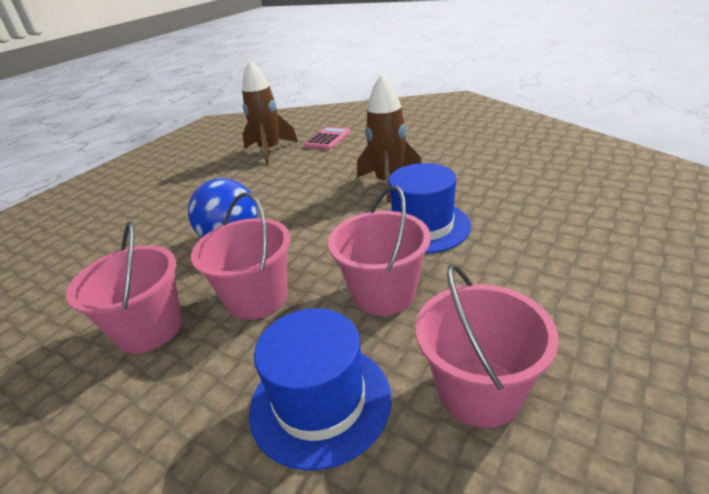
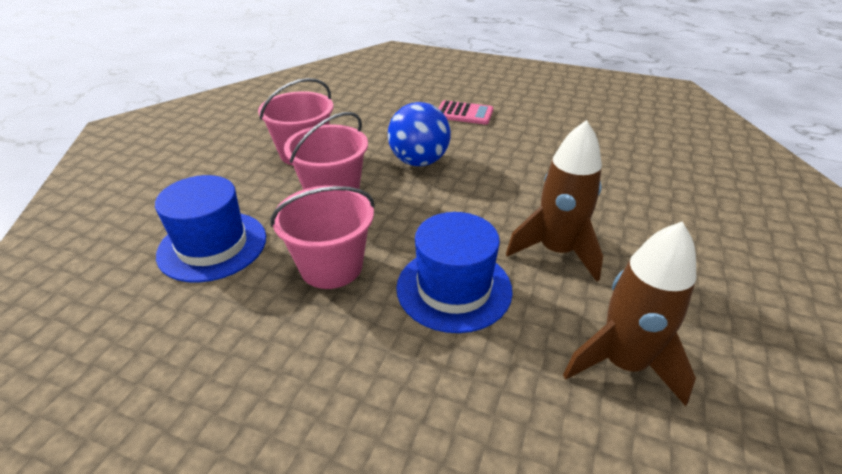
camera: 75 degrees right, 5 degrees up
brown rocket [242,60,298,164] -> brown rocket moved to [563,222,696,406]
pink calculator [304,127,350,150] -> pink calculator moved to [438,100,493,125]
pink bucket [416,264,559,428] -> none

